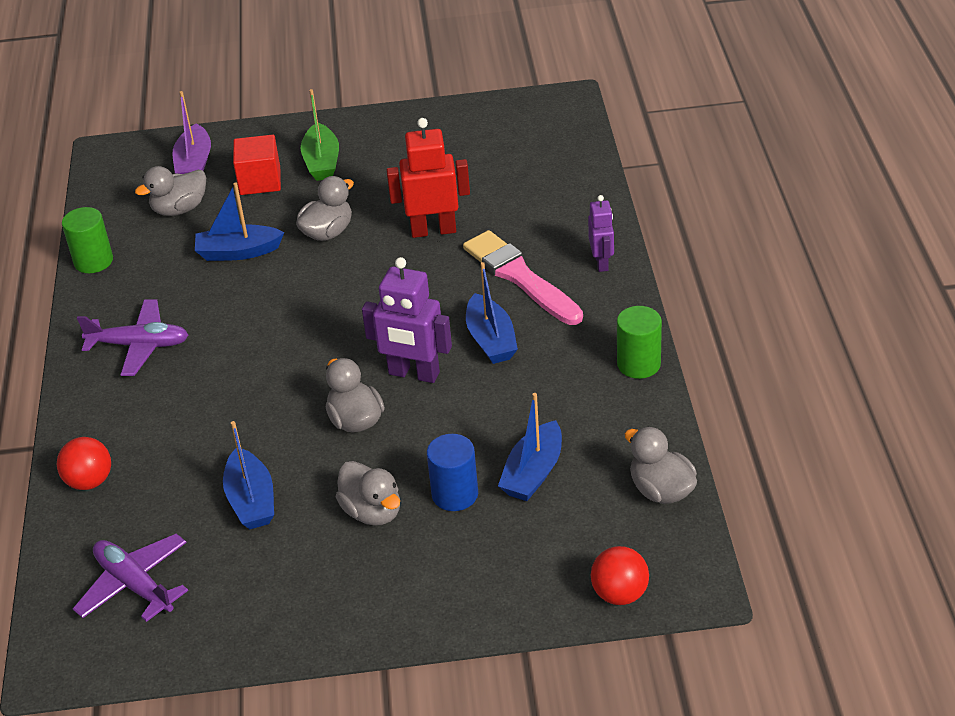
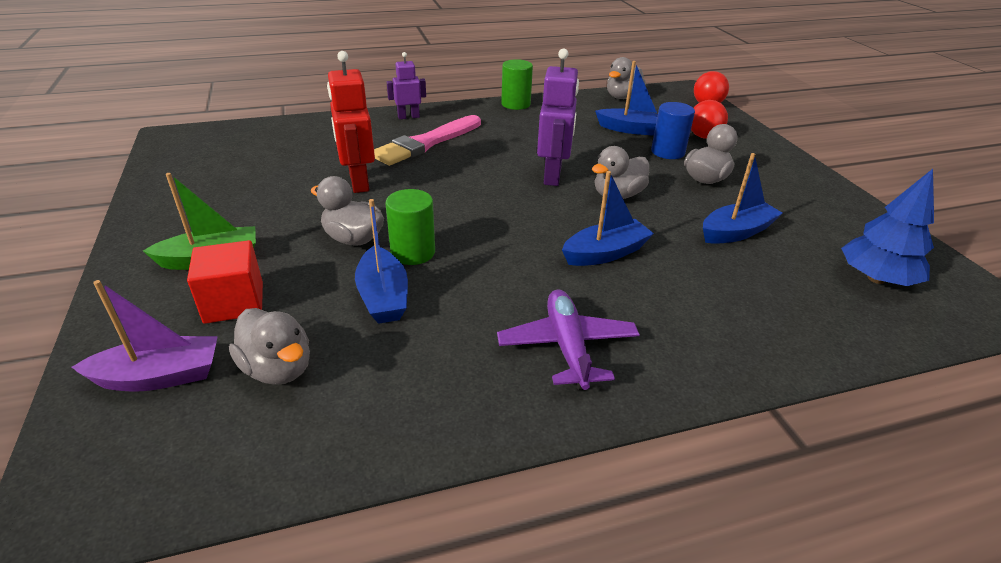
camera: 105 degrees left, 5 degrees down
red ball [57,437,111,490] -> red ball moved to [691,100,728,139]
green cylinder [62,207,113,273] -> green cylinder moved to [385,189,435,265]
purple plane [73,533,188,622] -> blue tree [841,169,934,286]
blue boat [466,262,518,364] -> blue boat moved to [562,171,654,266]

